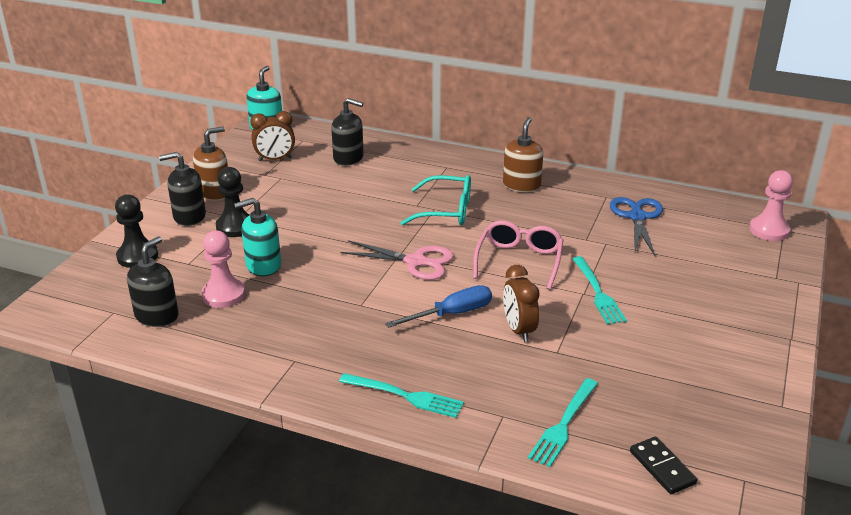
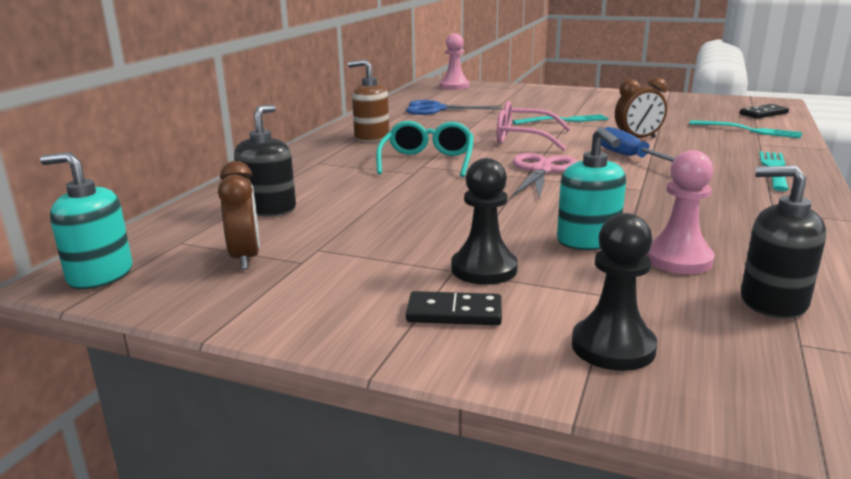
camera: 90 degrees left, 10 degrees down
black soap dispenser [159,152,206,226] -> black domino [406,291,502,325]
brown soap dispenser [193,127,228,201] -> none

